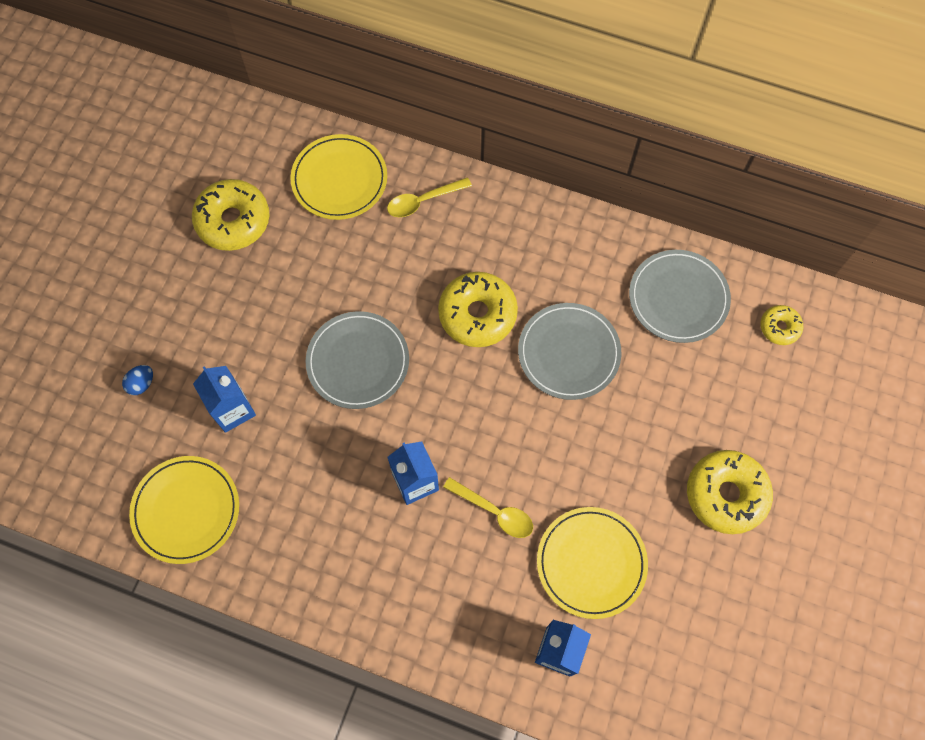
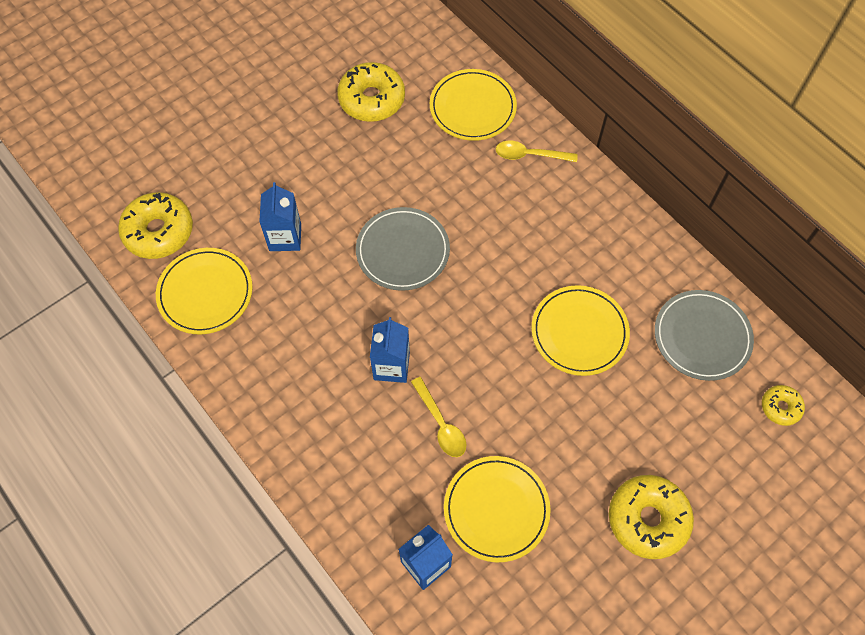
camera: 30 degrees right, 5 degrees down
blue egg [122,365,153,395] -> none
yellow donut [438,272,518,347] -> yellow donut moved to [118,192,193,259]
grey plate [518,303,621,400] -> yellow plate [531,285,630,376]

